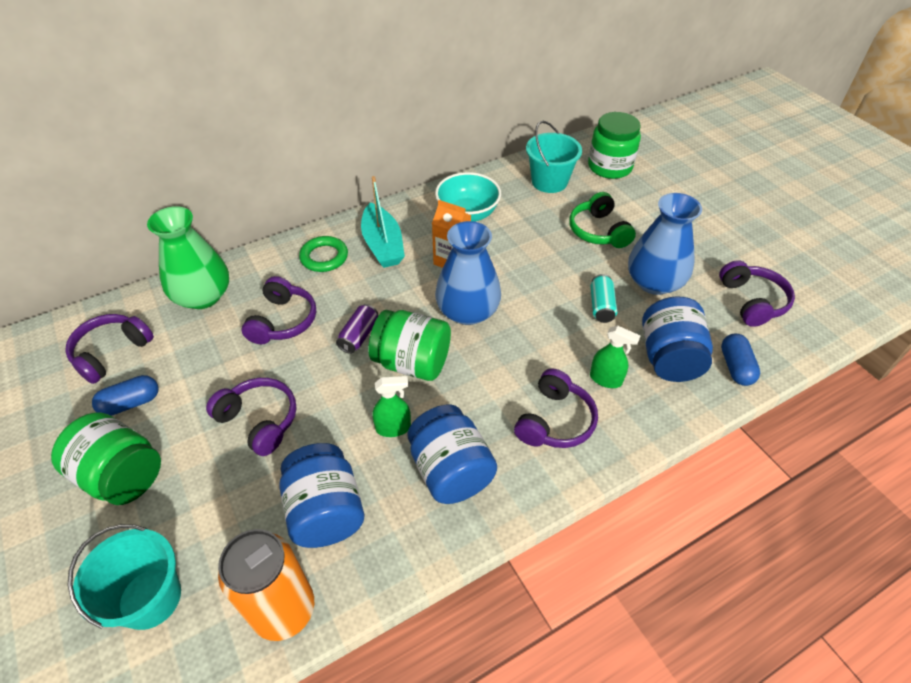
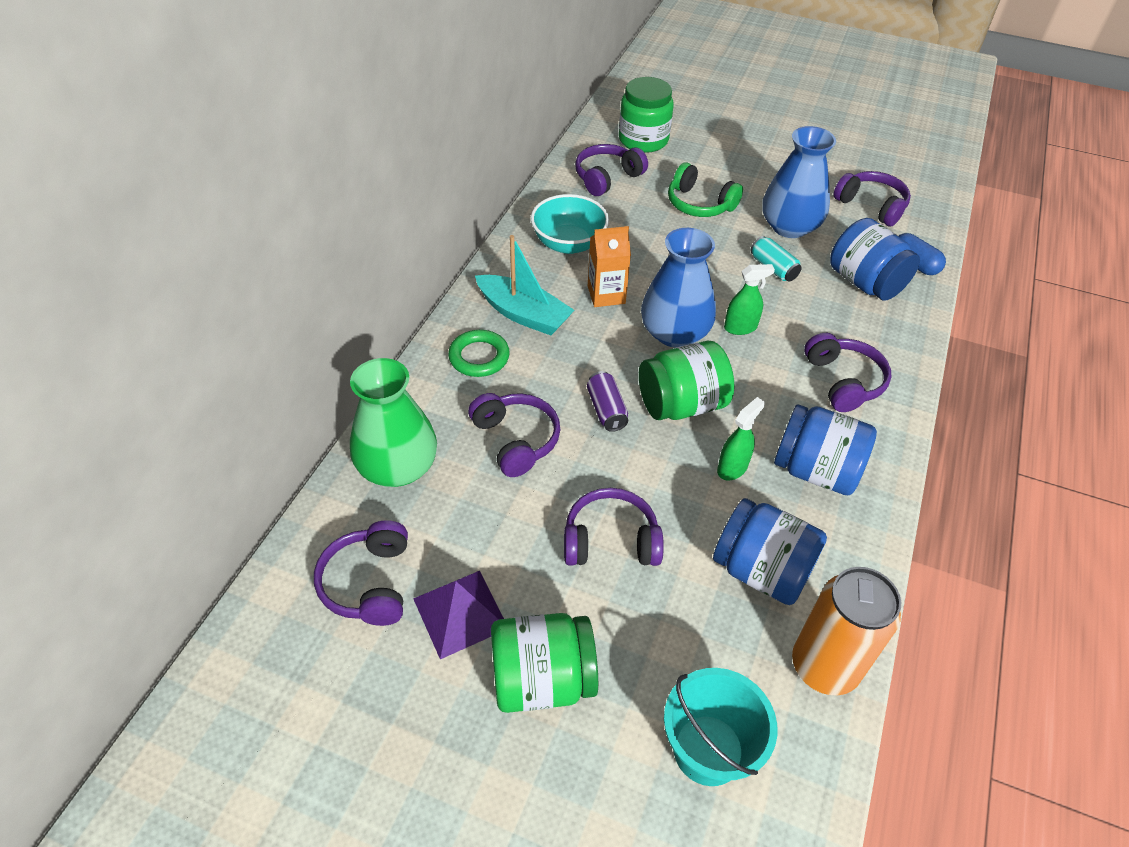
camera: 40 degrees left, 0 degrees up
blue capsule [92,375,158,416] -> purple pyramid [413,571,504,659]
turquoise bucket [526,121,582,193] -> purple headphones [575,144,648,196]
green spray bottle [590,325,641,388] -> green spray bottle moved to [724,264,775,335]

